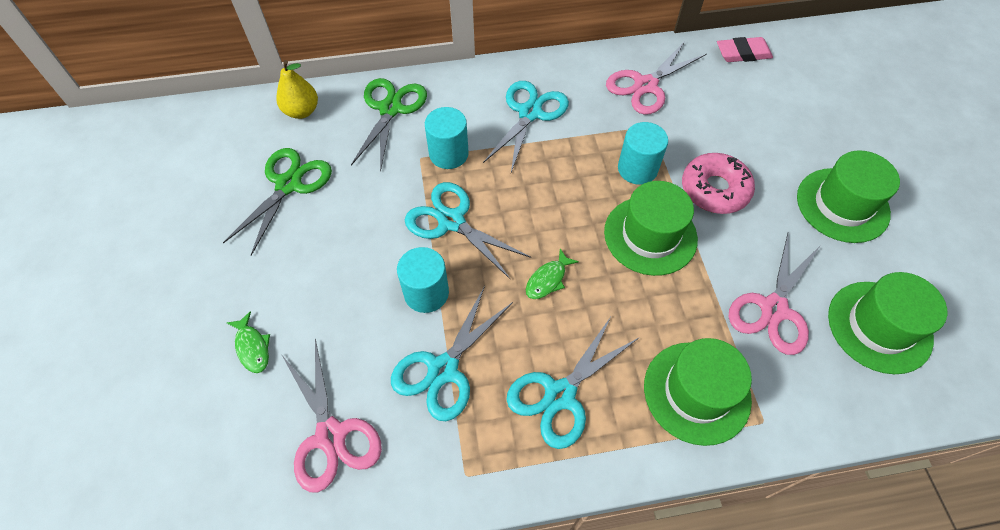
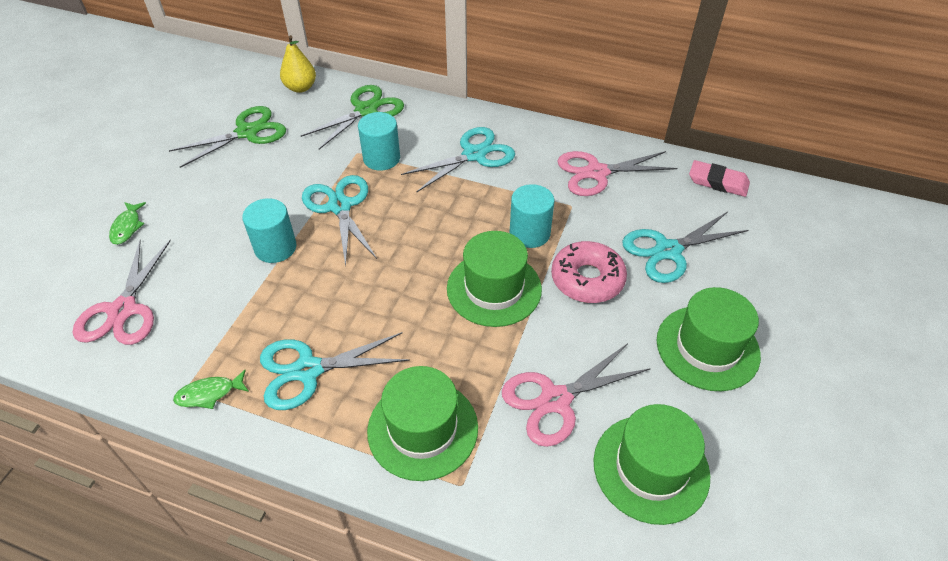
camera: 30 degrees right, 10 degrees down
turquoise scissors [391,286,513,421] -> turquoise scissors moved to [622,212,748,283]
green fish [526,249,579,299] -> green fish moved to [173,370,249,409]

